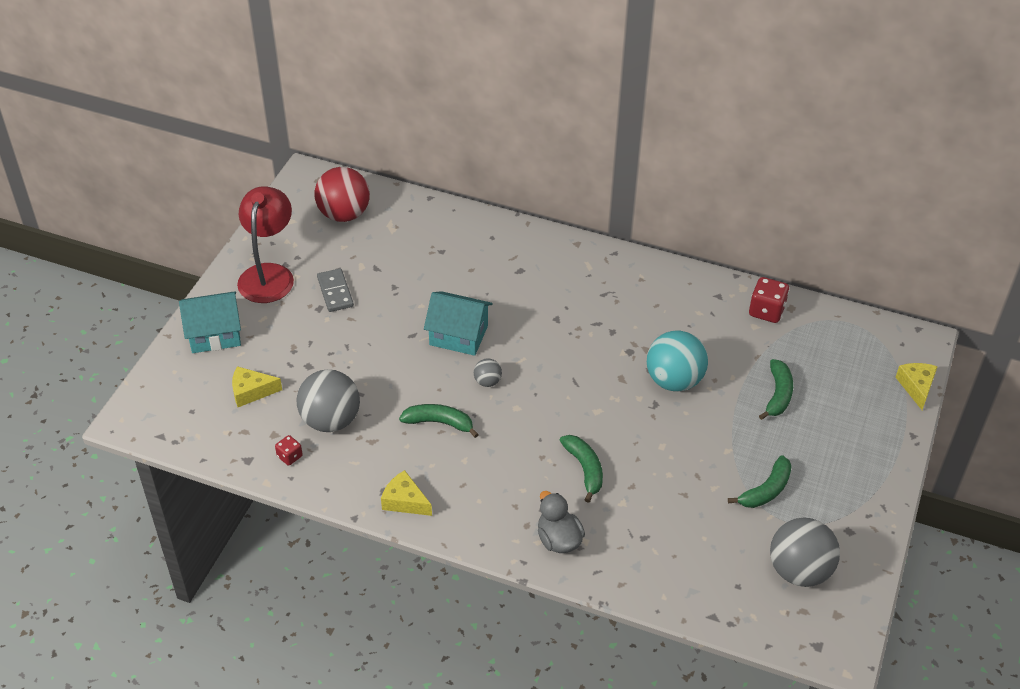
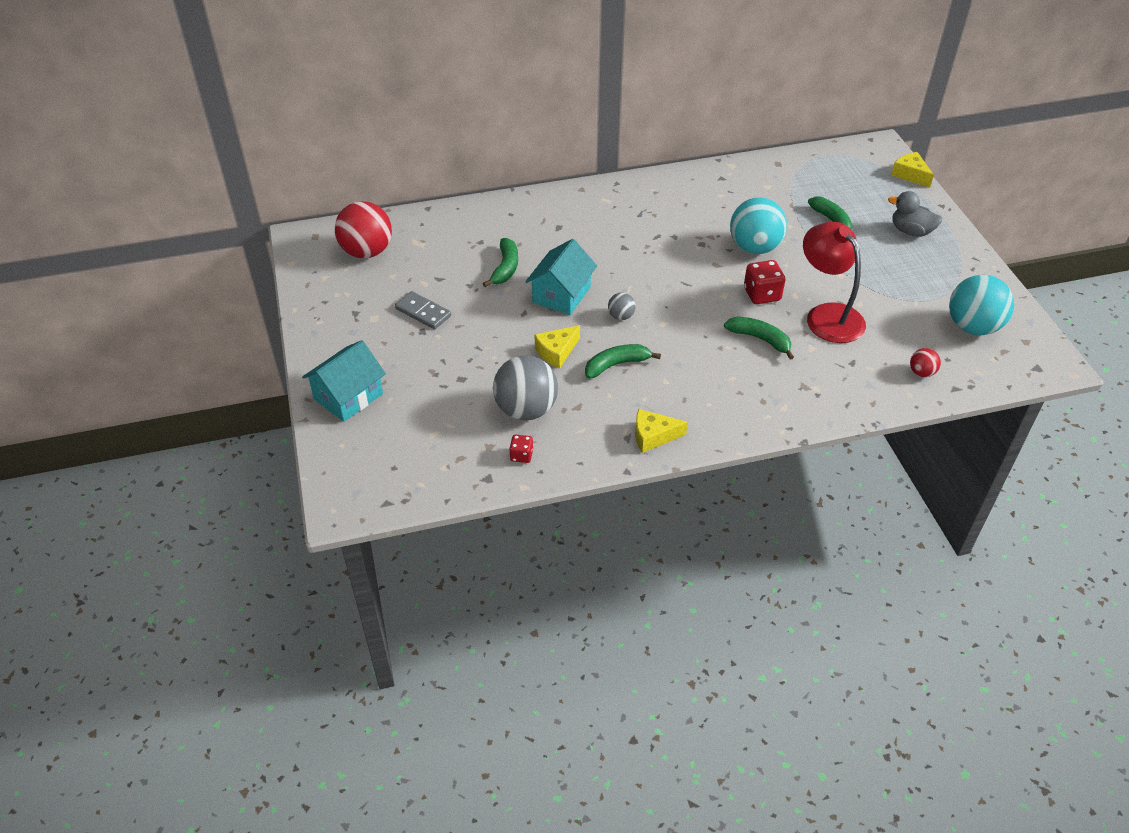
camera: 35 degrees left, 0 degrees up
yellow cheese [232,366,282,407] -> yellow cheese moved to [535,325,580,368]
red lamp [237,186,294,303] -> red lamp moved to [803,222,866,343]
turquoise house [424,291,493,356] -> turquoise house turned 45 degrees counterclockwise [525,239,597,315]
grey duck [538,491,585,553] -> grey duck moved to [888,191,942,237]
green banana [728,455,792,508] -> green banana moved to [483,238,518,287]
red dice [749,277,789,323] -> red dice moved to [744,260,785,304]
grey ball [770,518,840,587] -> turquoise ball [949,275,1014,335]
none -> red ball [910,348,941,377]

